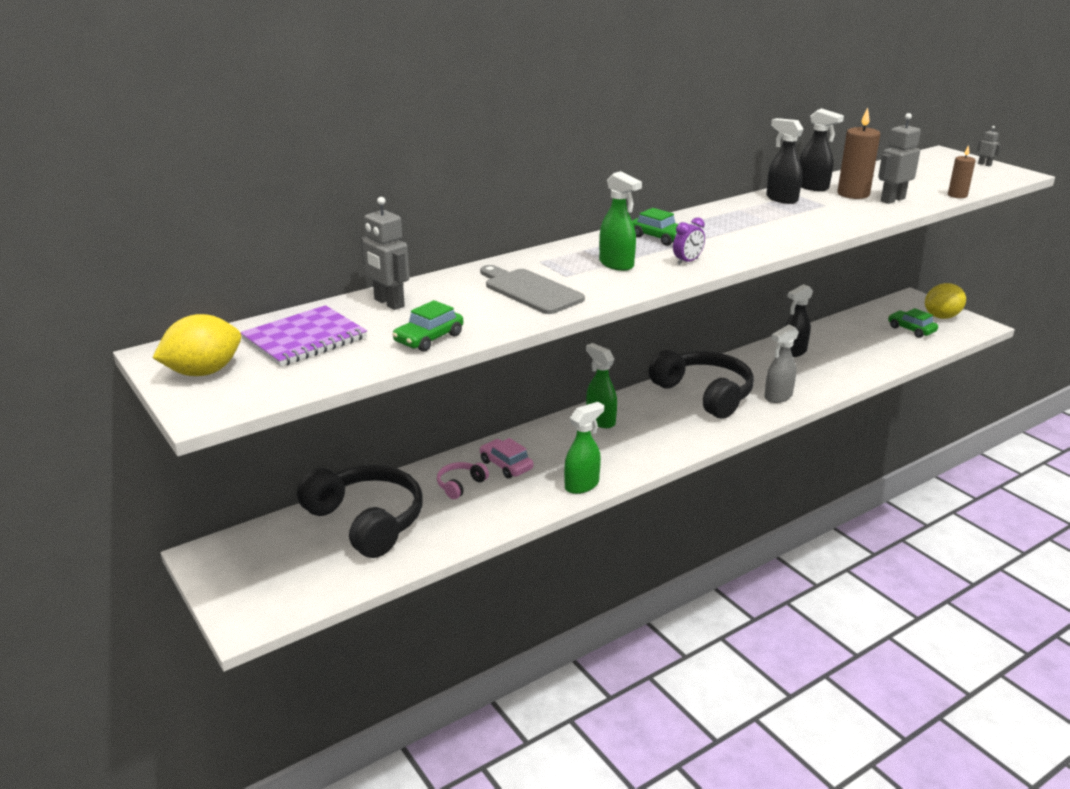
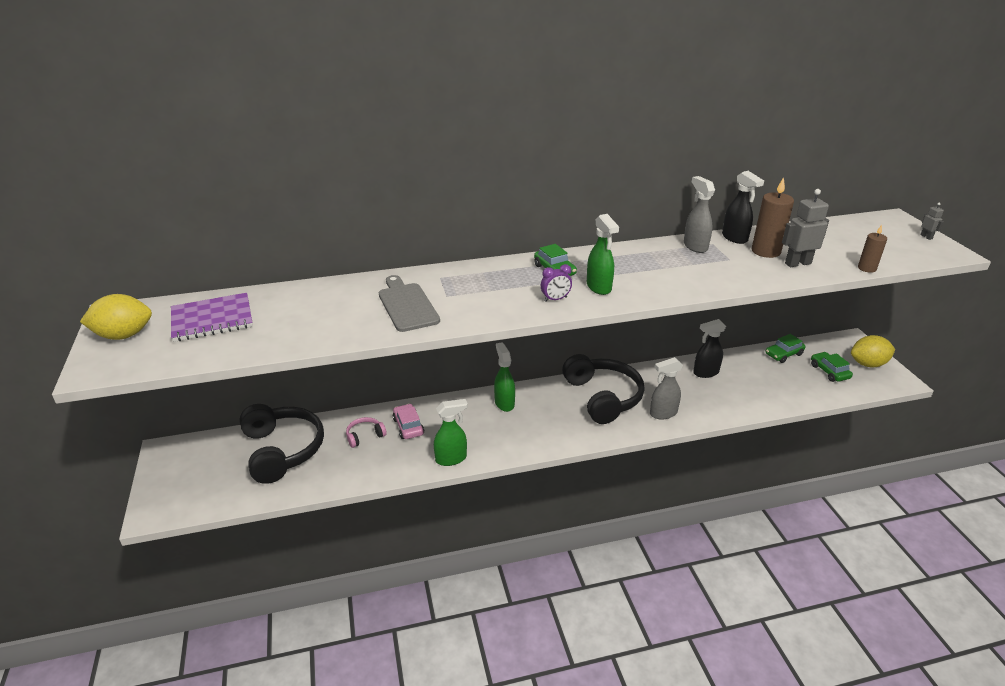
camera: 20 degrees right, 5 degrees up
grey robot [361,197,410,310] -> none
green car [392,300,463,352] -> green car moved to [765,334,805,363]
green spray bottle [599,171,642,271] -> green spray bottle moved to [587,214,619,295]
black spray bottle [766,118,804,204] -> grey spray bottle [684,176,715,253]

